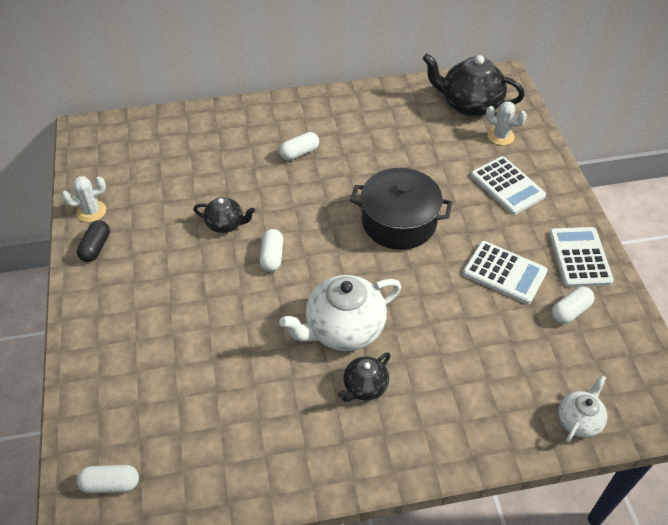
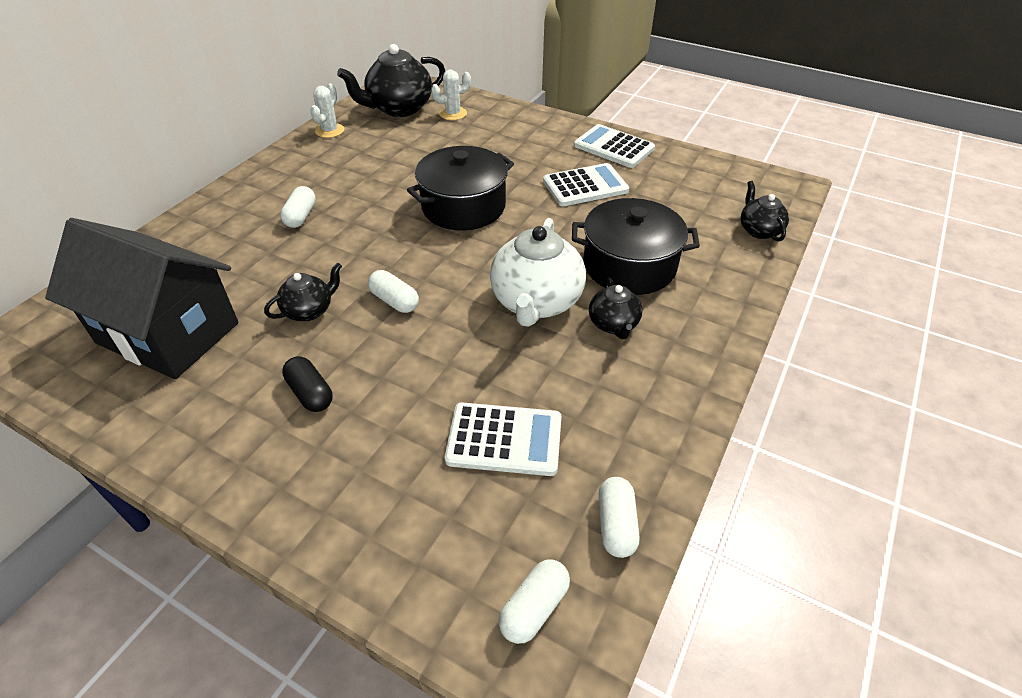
camera: 50 degrees left, 5 degrees down
white cactus [61,176,106,222] -> white cactus moved to [310,83,345,138]
black capsule [77,220,110,262] -> black capsule moved to [282,356,333,412]
white calculator [471,156,546,215] -> white calculator moved to [445,402,561,476]
white capsule [551,287,595,324] -> white capsule moved to [599,477,640,558]
white teapot [558,375,607,443] -> black teapot [741,181,789,242]
none -> black house [45,218,239,379]
none -> black pot [572,198,700,295]

